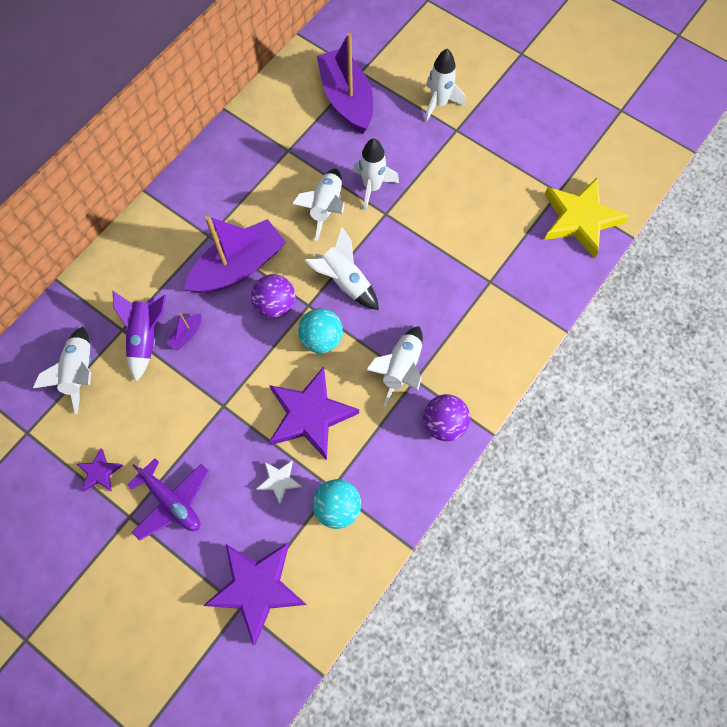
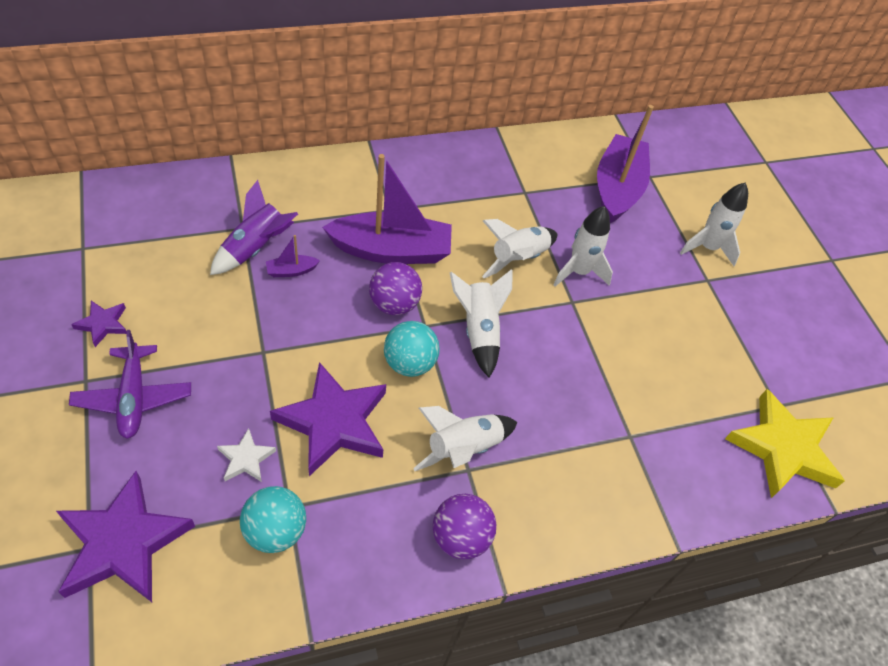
camera: 30 degrees right, 15 degrees down
white rocket [33,327,91,414] -> none

